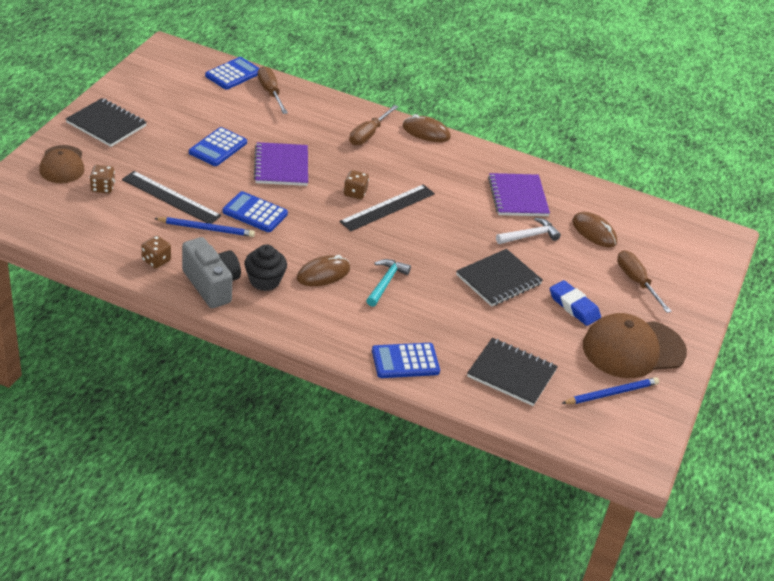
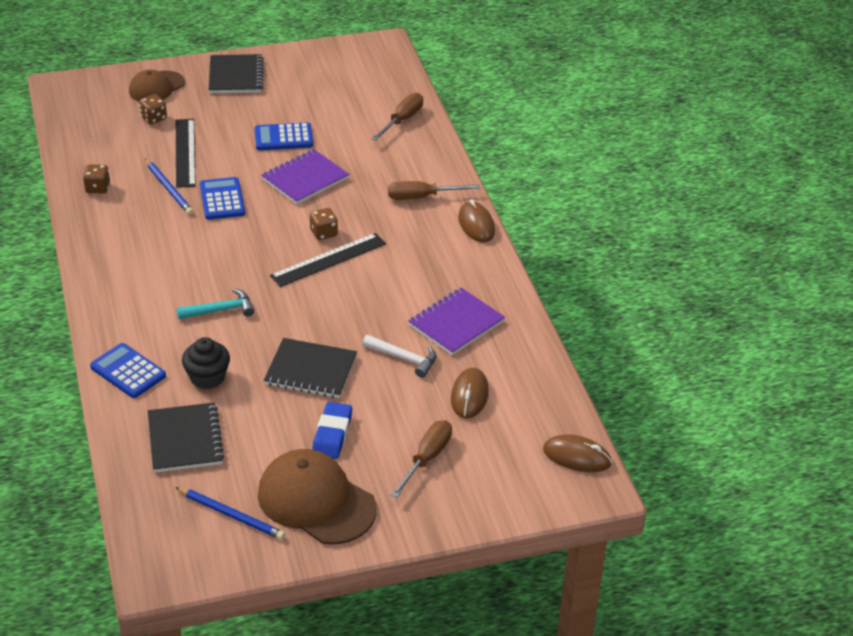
camera: 55 degrees right, 0 degrees up
grey camera [182,237,241,308] -> none
blue calculator [205,57,259,90] -> none
black cupcake [244,244,287,291] -> black cupcake moved to [182,337,230,389]
brown mouse [297,255,350,286] -> brown mouse moved to [543,434,612,472]
black ruler [339,184,435,231] -> black ruler turned 45 degrees counterclockwise [270,233,386,287]

